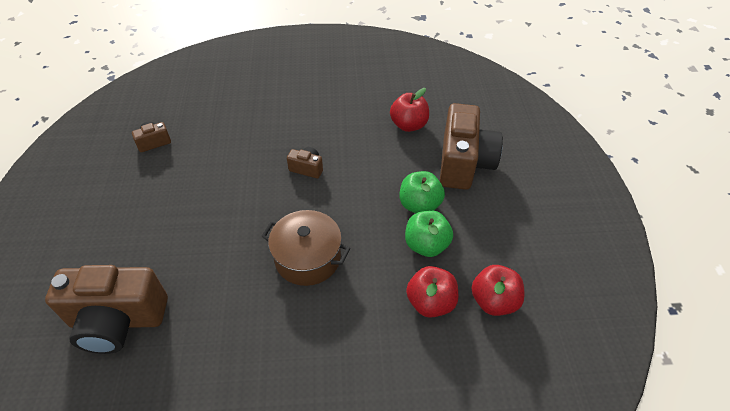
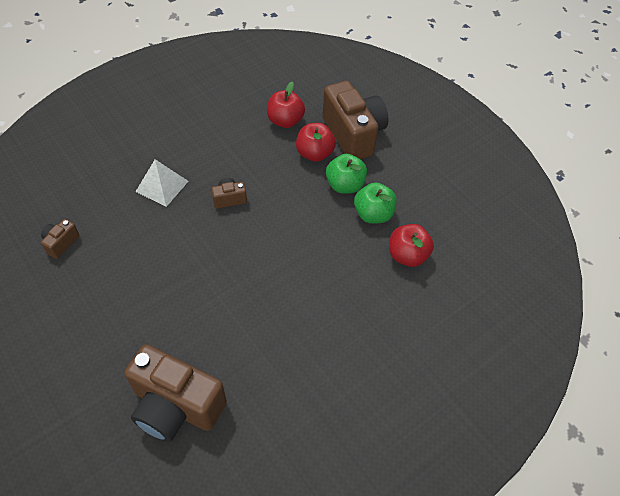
camera: 35 degrees left, 5 degrees up
brown camera [45,265,168,354] -> brown camera turned 60 degrees clockwise [125,344,227,442]
brown pot [262,210,350,286] -> none
red apple [471,265,525,316] -> red apple moved to [296,123,336,162]
none -> white pyramid [135,159,189,207]

